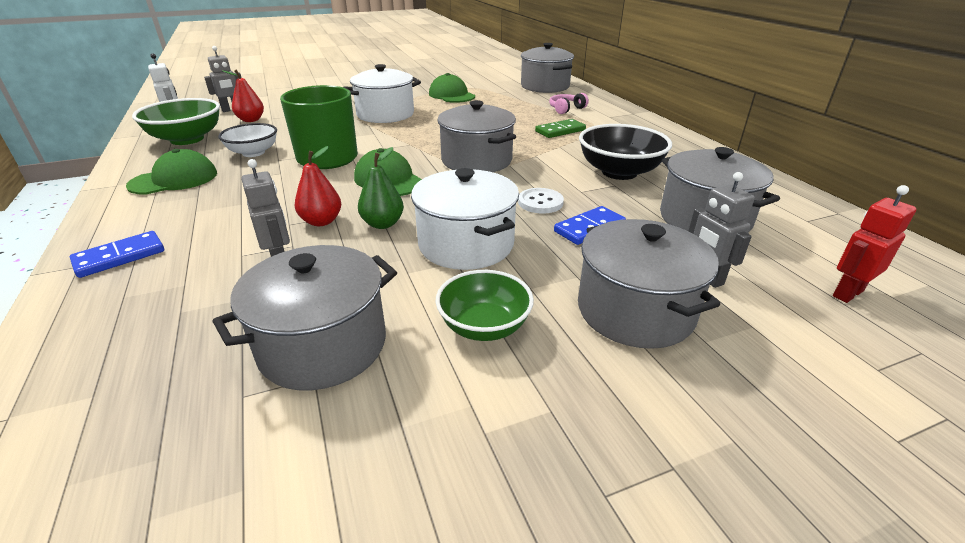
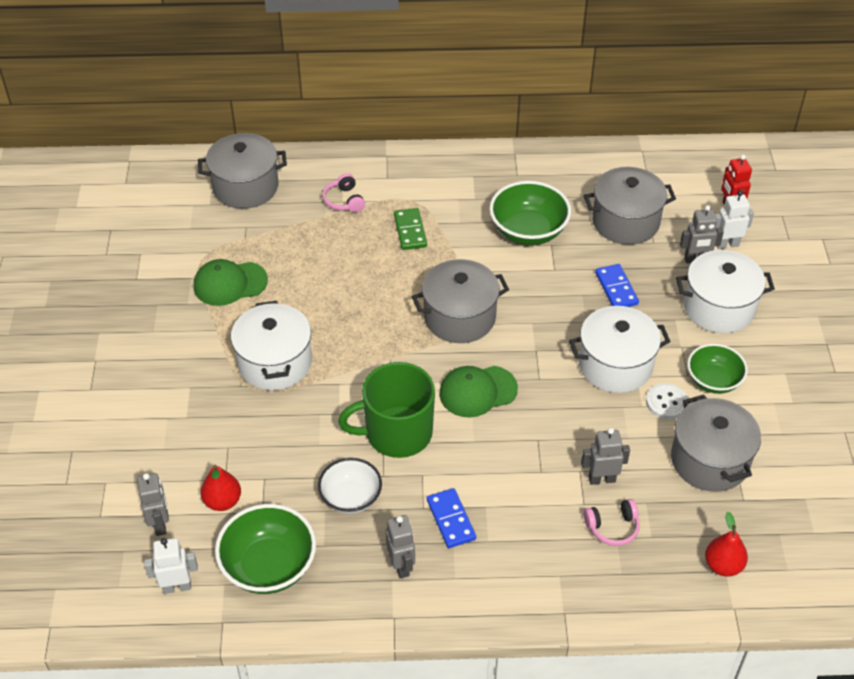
camera: 70 degrees left, 15 degrees up
blue domino [70,231,164,278] -> blue domino moved to [427,488,476,548]
green cap [126,149,217,195] -> grey robot [386,515,415,579]
red pear [295,146,341,226] -> red pear moved to [705,512,748,577]
green pear [358,147,404,229] -> none
white button [518,188,564,214] -> white button moved to [646,383,688,419]
grey pot [578,219,720,349] -> white pot [676,250,775,333]
black bowl [579,124,672,180] -> green bowl [489,181,571,245]
none -> pink headphones [584,499,640,546]
none -> white robot [715,190,754,249]

